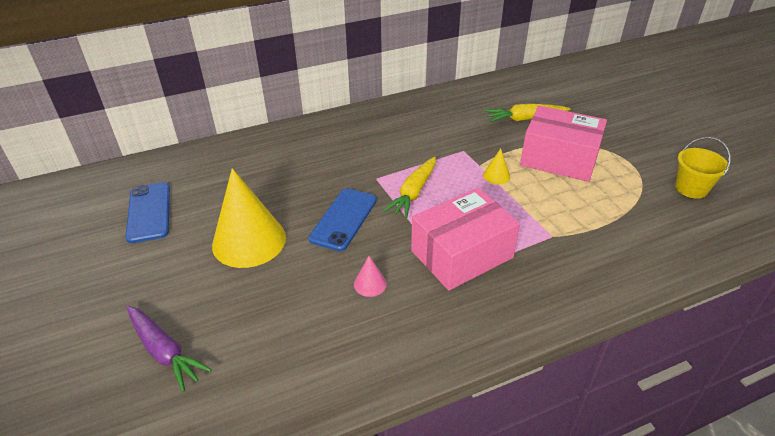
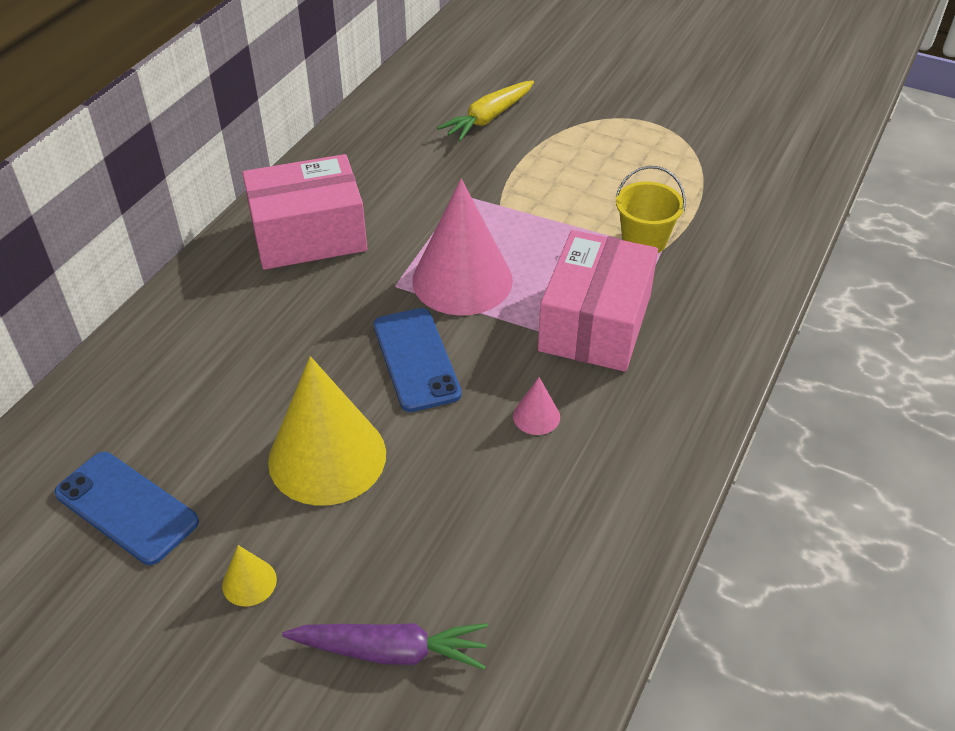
camera: 40 degrees left, 5 degrees up
yellow carrot [383,157,436,219] -> pink cone [412,179,513,316]
yellow cone [483,149,510,184] -> yellow cone moved to [222,545,277,606]
pink box [520,106,607,182] -> pink box moved to [242,154,367,270]
yellow bucket [675,137,731,199] -> yellow bucket moved to [616,166,686,253]

